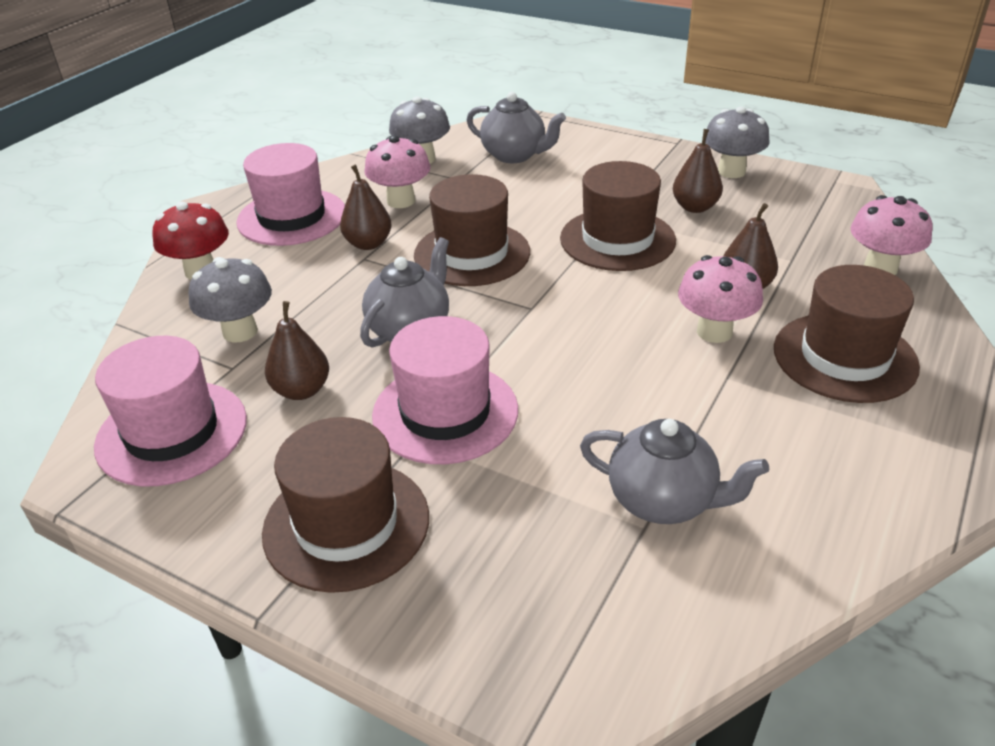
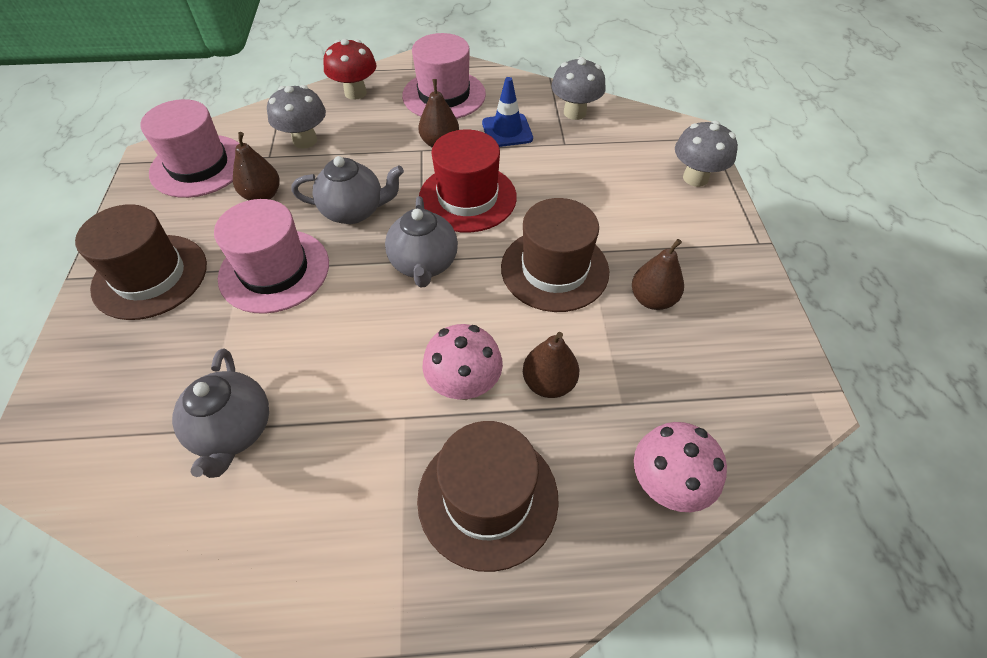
camera: 55 degrees right, 15 degrees up
pink mushroom [365,135,431,208] -> blue traffic cone [482,77,533,147]
brown hat [414,174,530,286] -> red hat [419,130,517,232]
grey teapot [467,92,566,163] -> grey teapot moved to [385,196,458,288]
grey mushroom [705,106,769,178] -> grey mushroom moved to [675,121,738,187]

